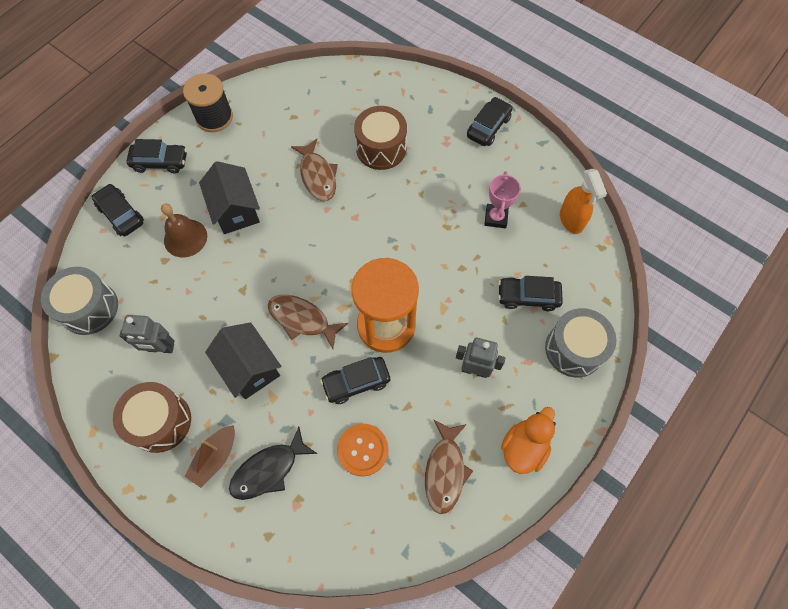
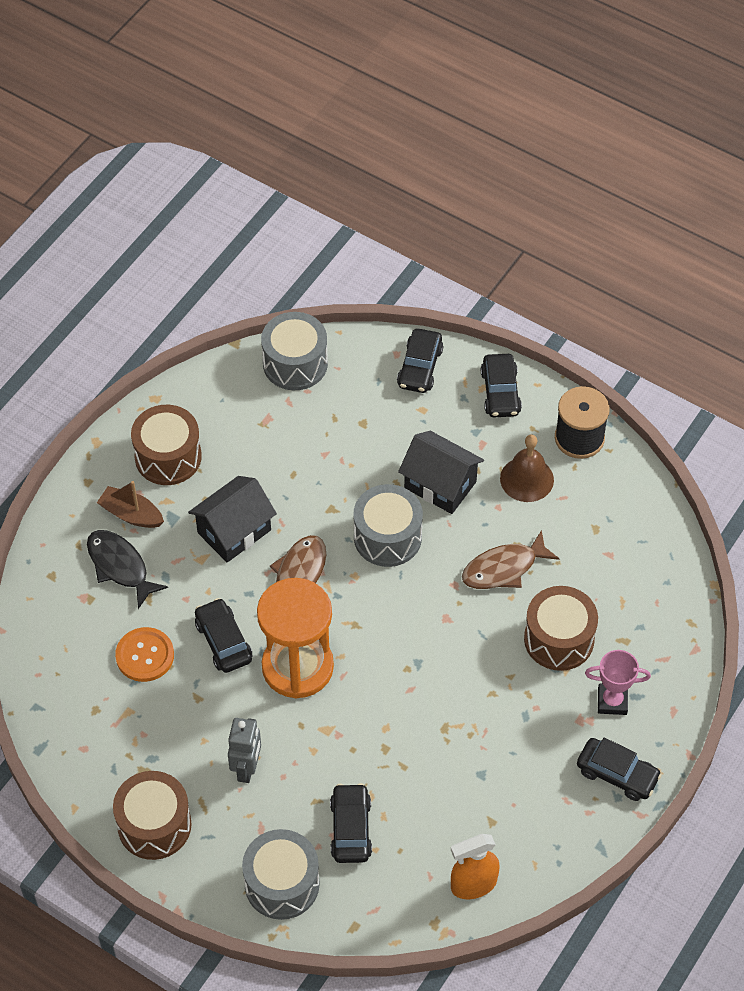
camera: 85 degrees right, 10 degrees down
black car [92,184,144,236] -> black car turned 150 degrees clockwise [397,329,443,393]
grey robot [119,315,175,353] -> none
brown bell [161,204,207,257] -> brown bell moved to [500,434,554,502]
black house [199,161,260,234] -> black house turned 60 degrees clockwise [398,431,484,514]
brown fish [425,420,473,514] -> none
pink trophy [484,171,521,228] -> pink trophy moved to [585,650,651,715]
orange duck [501,407,556,474] -> brown drum [113,771,192,860]
none -> grey drum [353,484,423,567]

